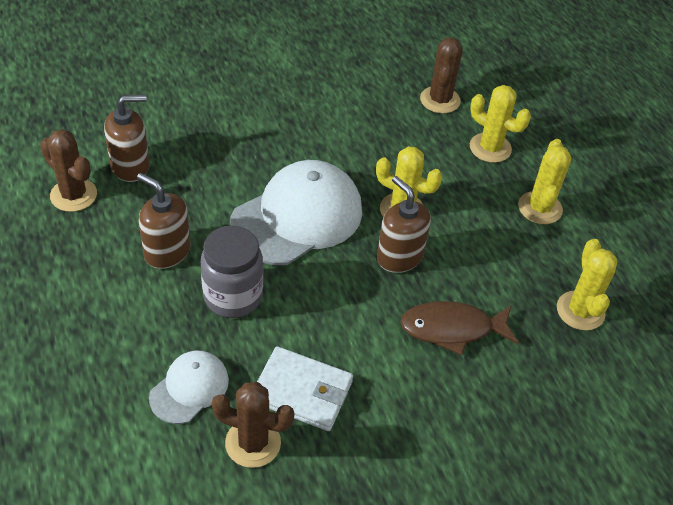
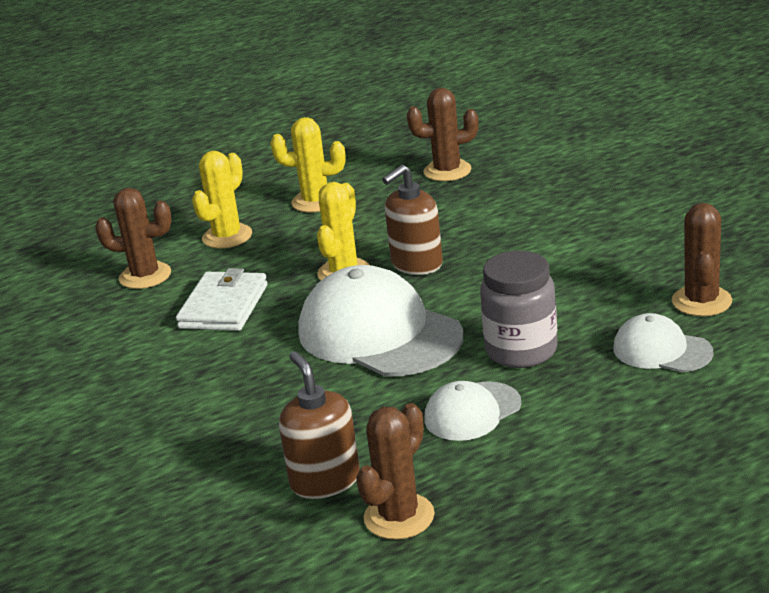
camera: 90 degrees left, 20 degrees down
brown soap dispenser [137,173,191,269] -> white cap [425,381,521,441]
white wallet [257,346,353,431] -> white wallet moved to [176,268,268,331]
brown fish [400,301,519,356] -> none
yellow cactus [557,239,618,331] -> brown cactus [407,88,479,181]

